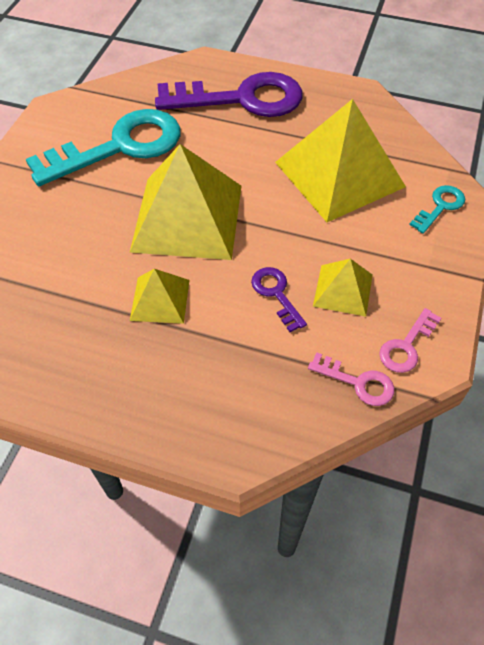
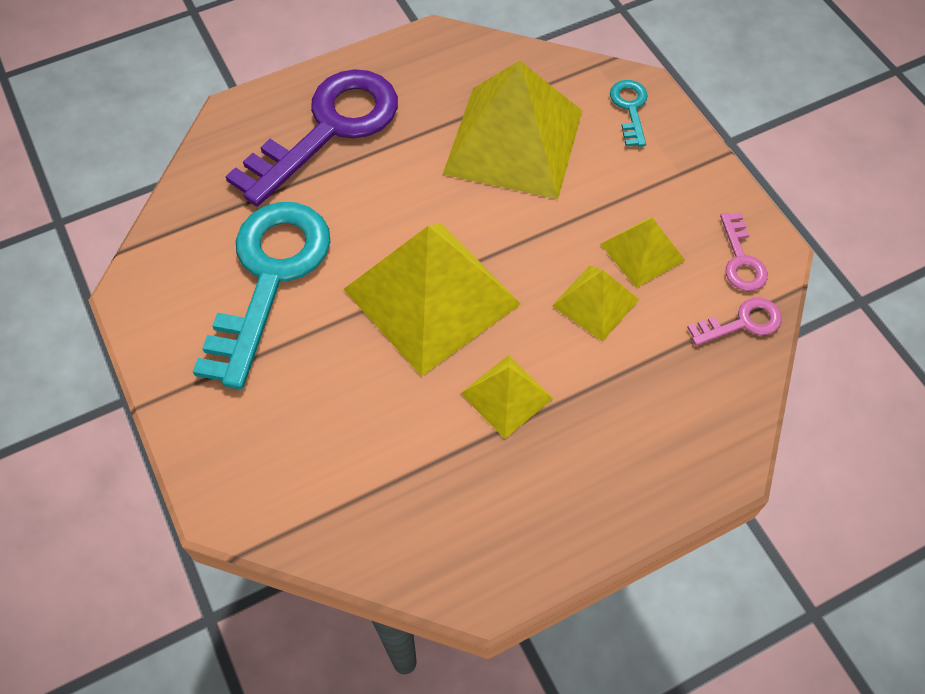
camera: 45 degrees left, 5 degrees up
purple key [251,267,307,332] -> yellow pyramid [552,266,639,342]

